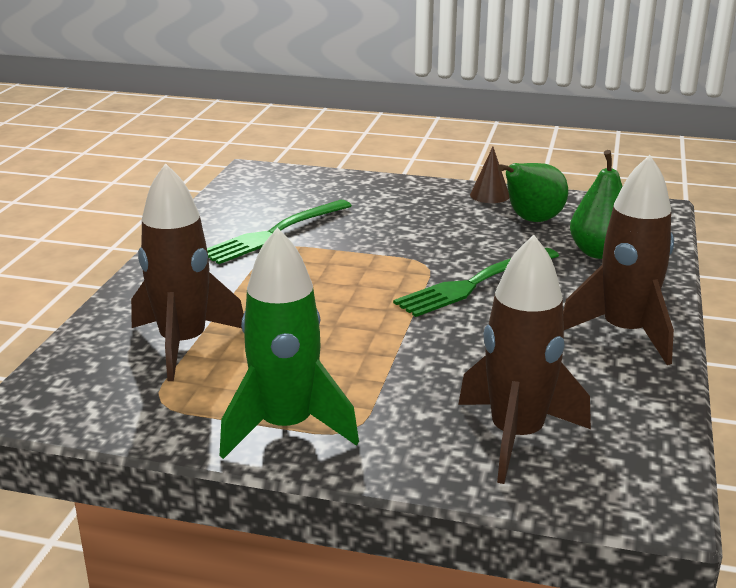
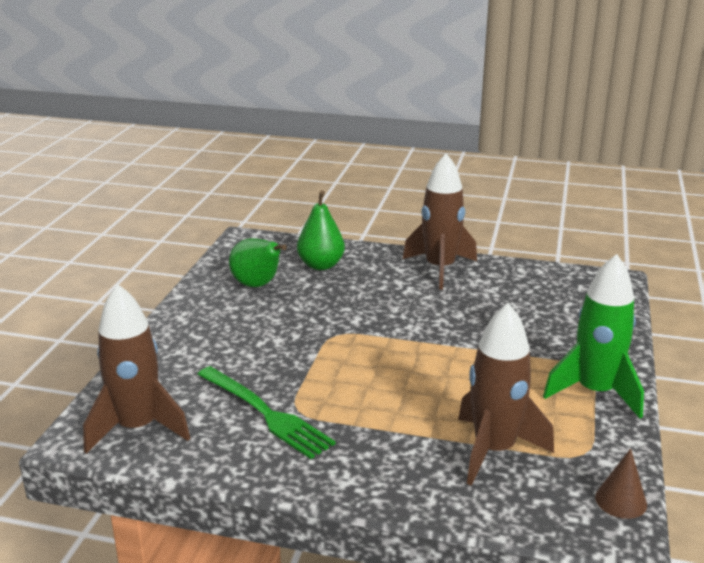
camera: 90 degrees left, 0 degrees up
green fork [393,248,559,317] -> none
brown rocket [458,235,591,484] -> brown rocket moved to [83,284,190,454]
brown cone [470,147,510,203] -> brown cone moved to [595,448,647,519]

